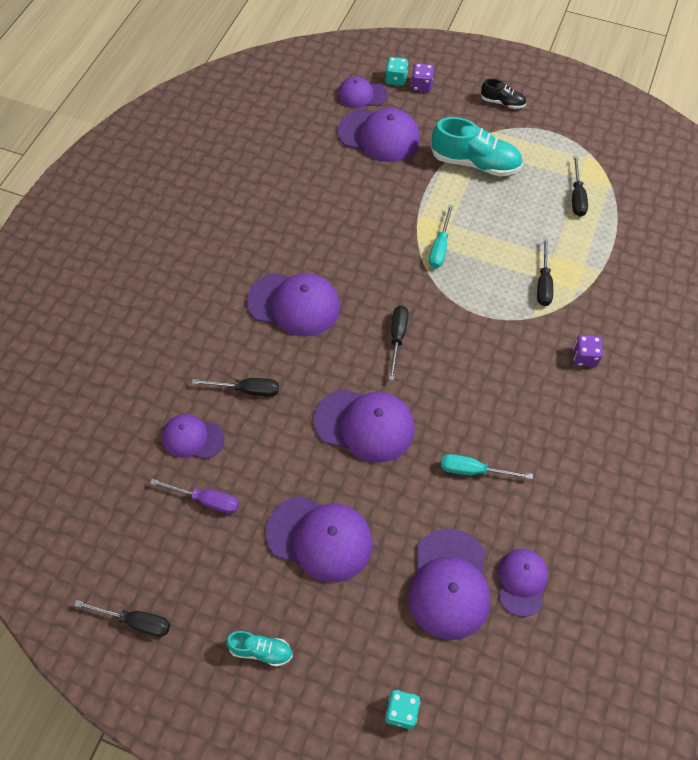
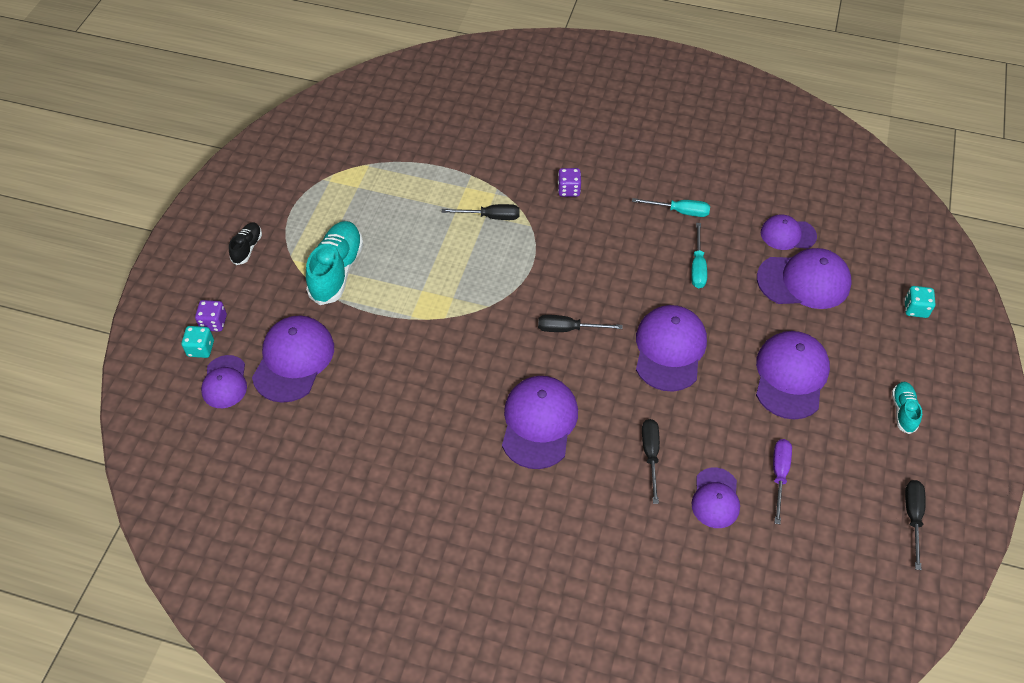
camera: 95 degrees left, 5 degrees down
turquoise screwdriver [429,204,454,268] -> turquoise screwdriver moved to [632,198,710,217]
black screwdriver [572,155,588,217] -> none

